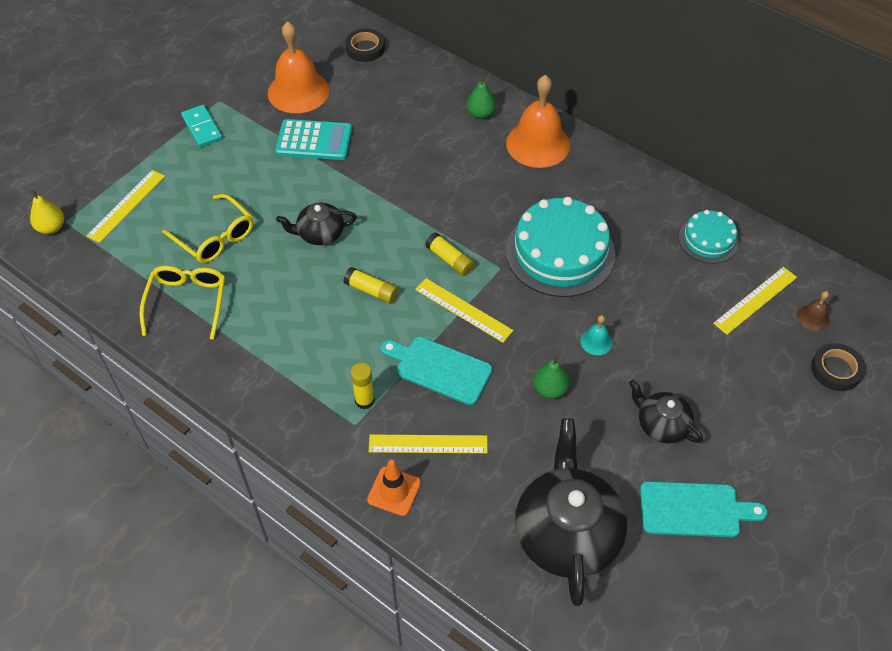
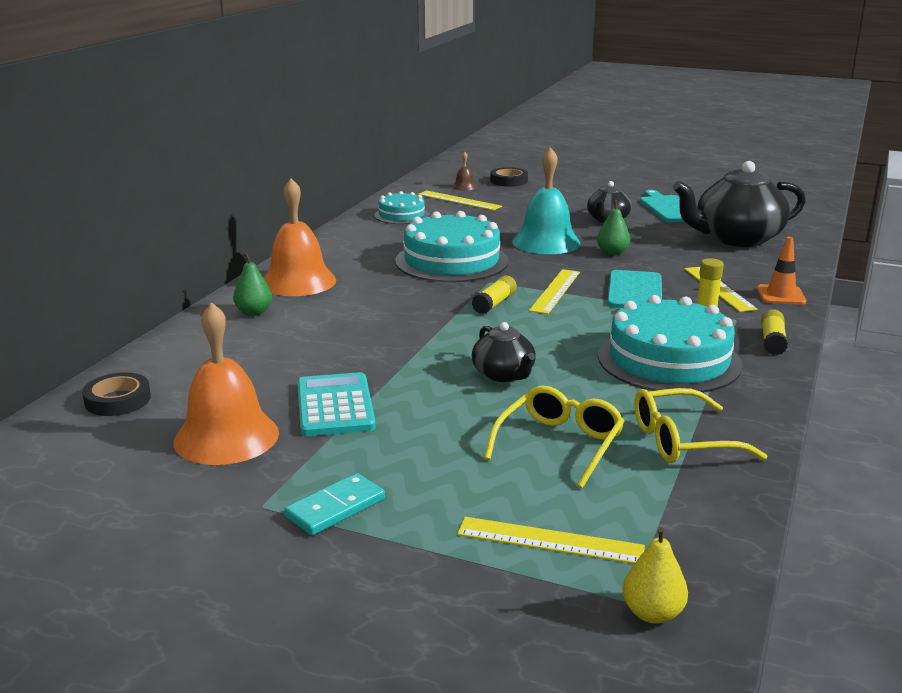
camera: 105 degrees left, 30 degrees down
yellow glue stick [344,267,398,304] -> yellow glue stick moved to [761,309,788,356]
turquoise bell [580,315,613,355] -> turquoise bell [512,147,581,254], size x2.28
none -> turquoise cake [598,295,742,393]

